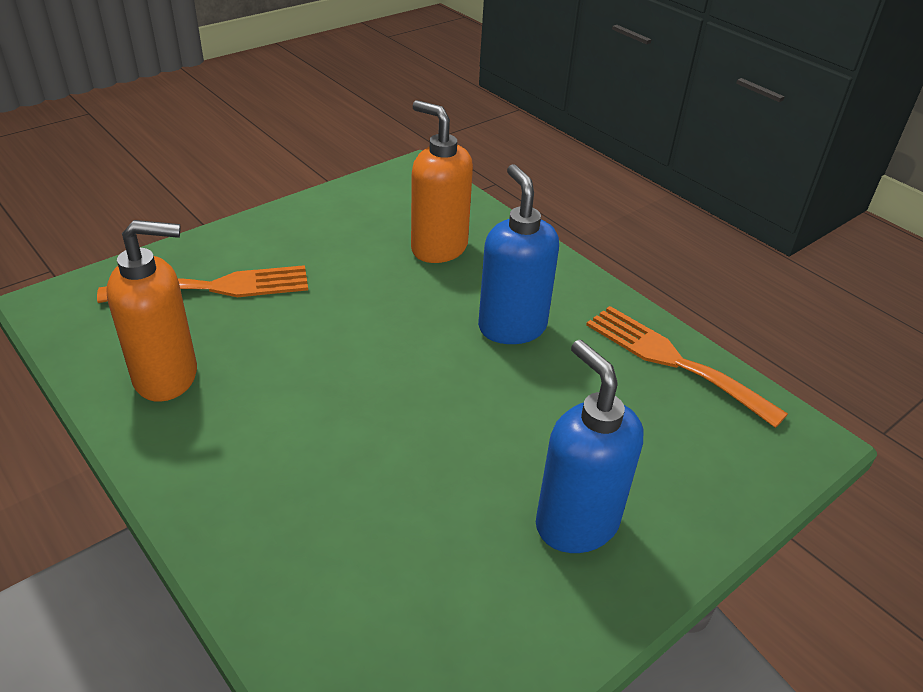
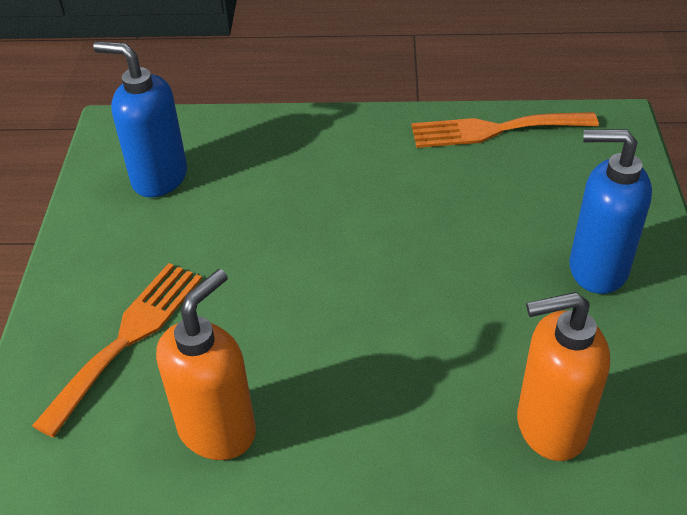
camera: 45 degrees left, 5 degrees up
orange soap dispenser [411,100,473,263] -> orange soap dispenser moved to [517,292,610,461]
blue soap dispenser [478,164,559,344] -> blue soap dispenser moved to [93,41,187,197]

